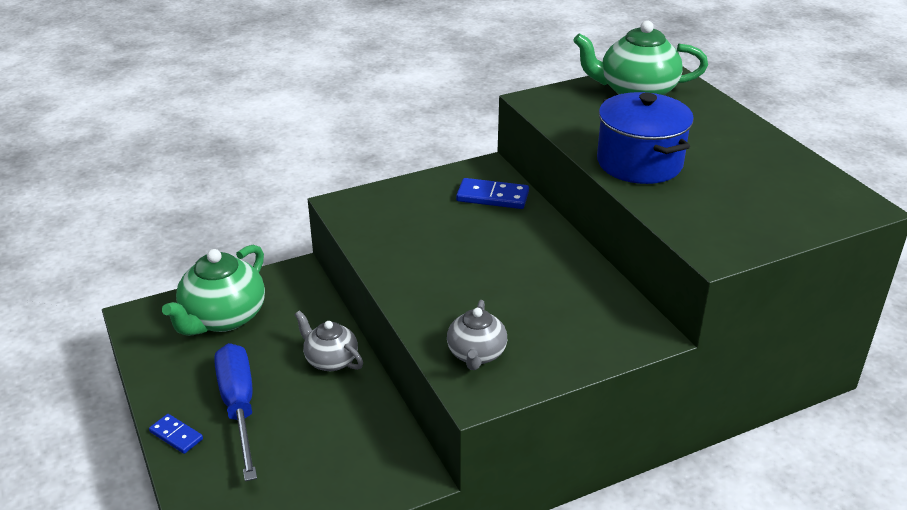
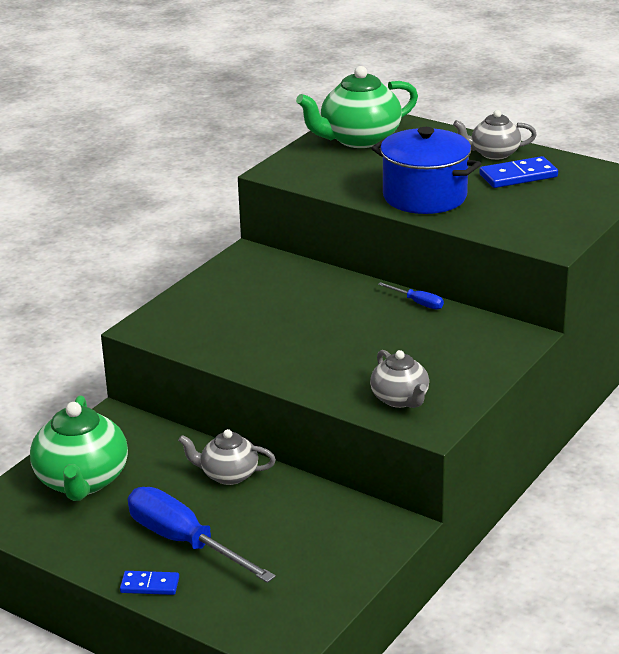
camera: 30 degrees left, 5 degrees down
blue domino [456,178,529,209] -> blue domino moved to [479,156,558,188]
none -> blue screwdriver [378,282,444,309]
none -> grey teapot [453,110,537,160]

